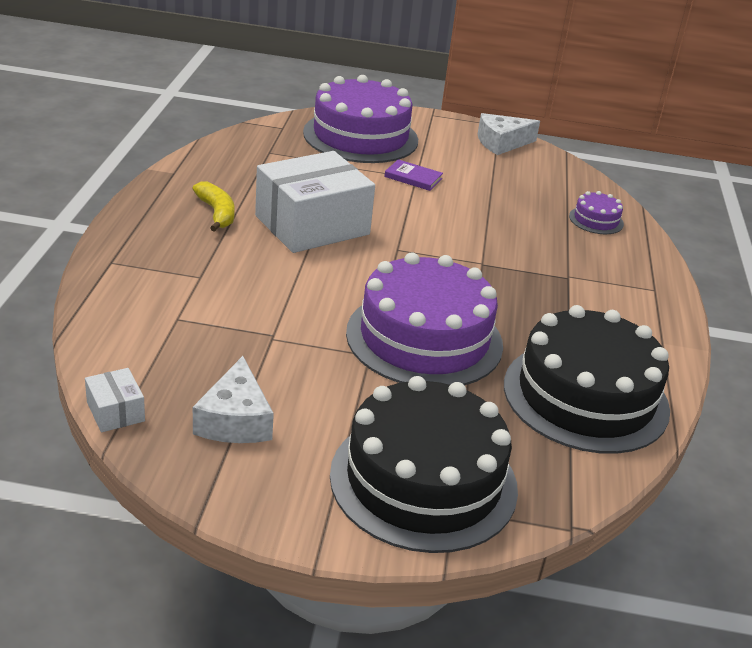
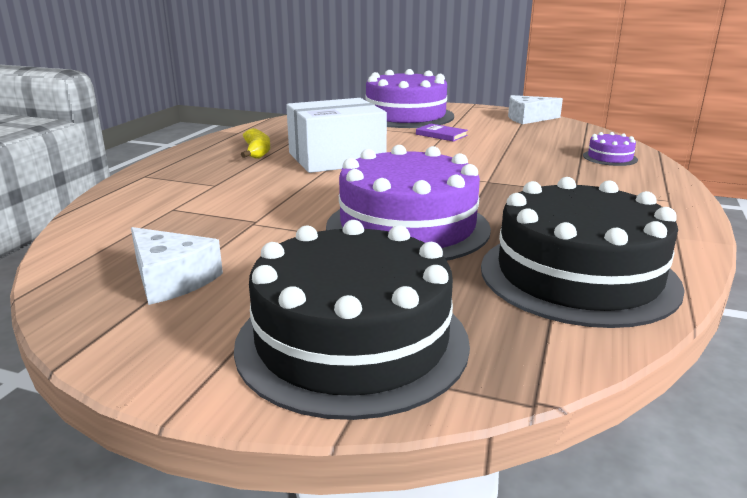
camera: 15 degrees right, 10 degrees down
white box [85,368,145,432] -> none
white cheese [193,356,274,443] -> white cheese turned 60 degrees counterclockwise [131,227,223,305]

